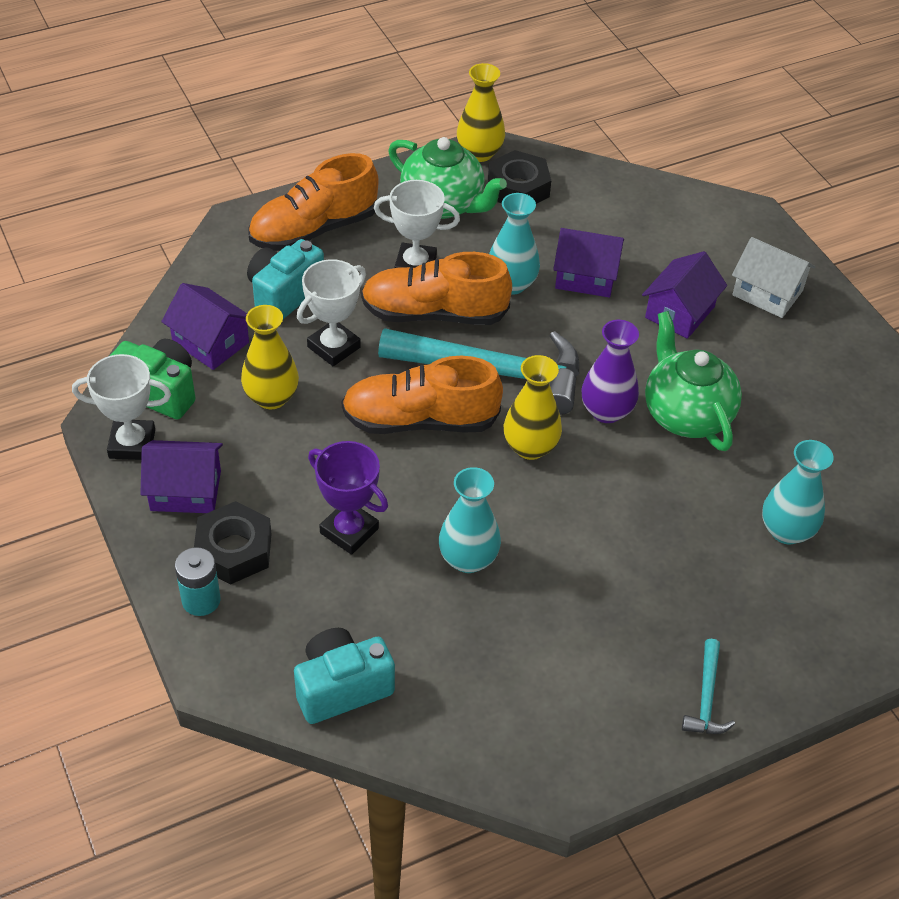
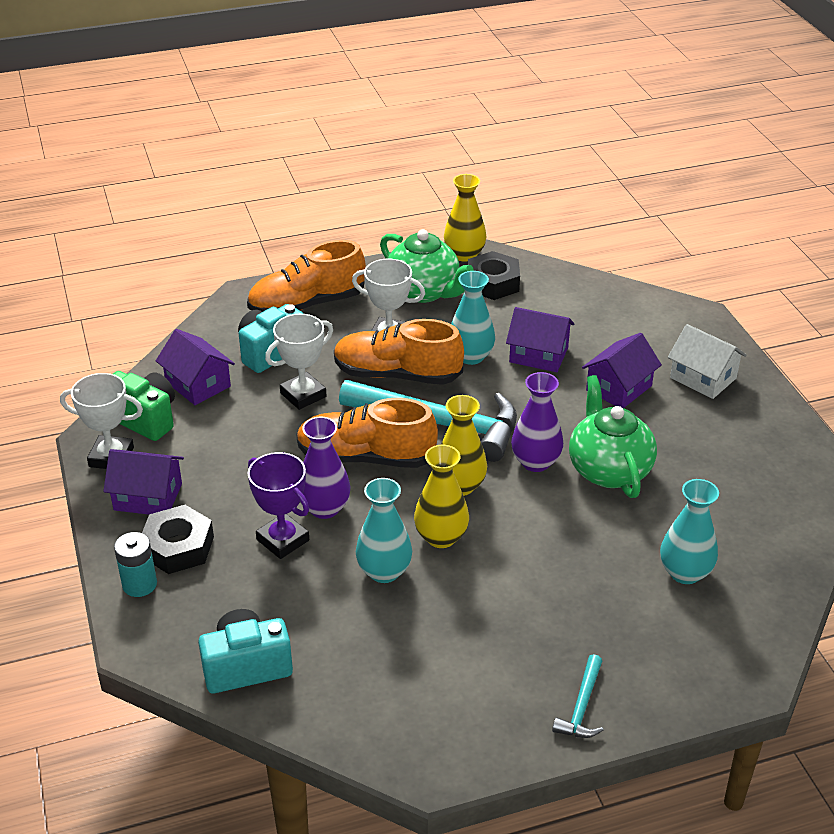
camera: 10 degrees right, 10 degrees down
yellow vase [241,305,299,409] -> yellow vase moved to [414,445,469,548]
none -> purple vase [300,417,351,519]

